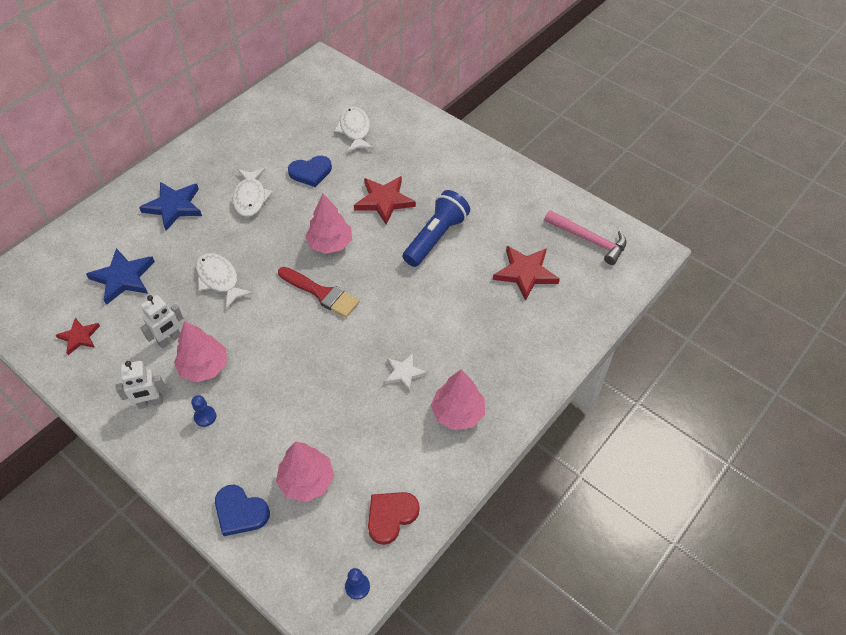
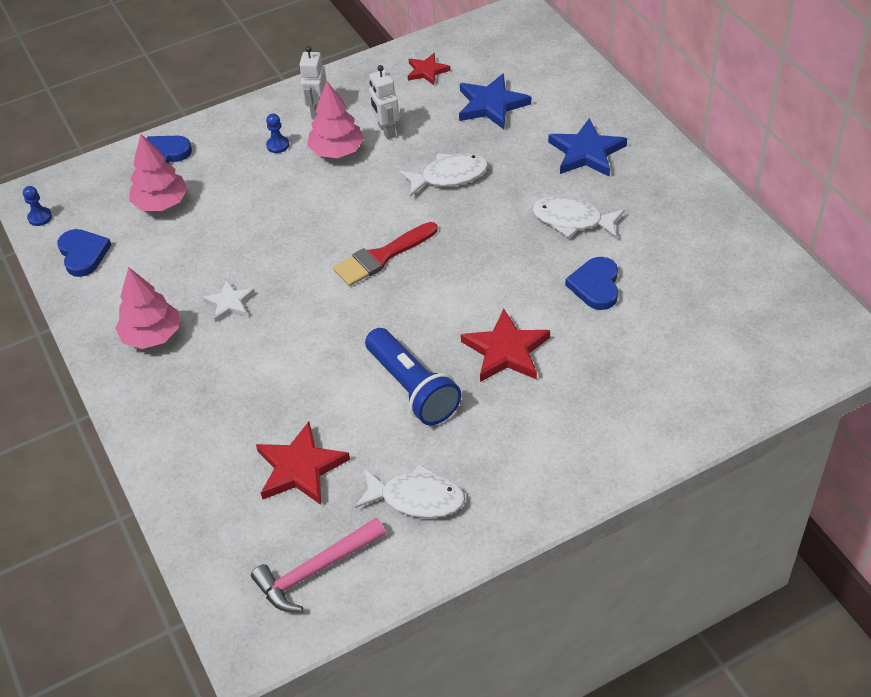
camera: 115 degrees right, 5 degrees down
pink tree [305,194,352,254] -> none
white fish [334,107,374,153] -> white fish moved to [355,464,465,518]
red heart [368,492,420,545] -> blue heart [57,229,111,277]

